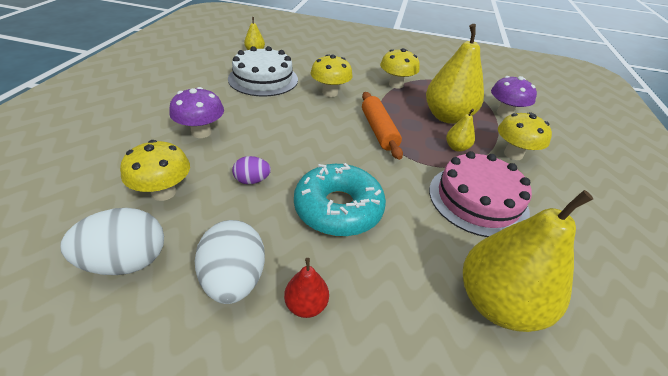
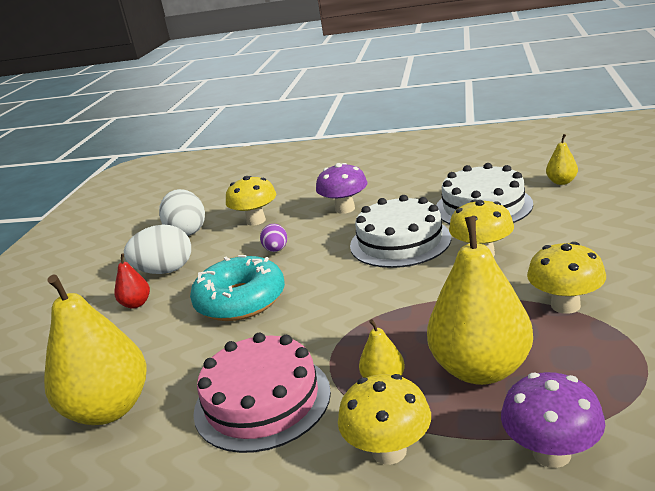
camera: 95 degrees right, 15 degrees down
orange rolling pin [362,92,403,160] -> none
none -> white cake [350,195,451,268]

